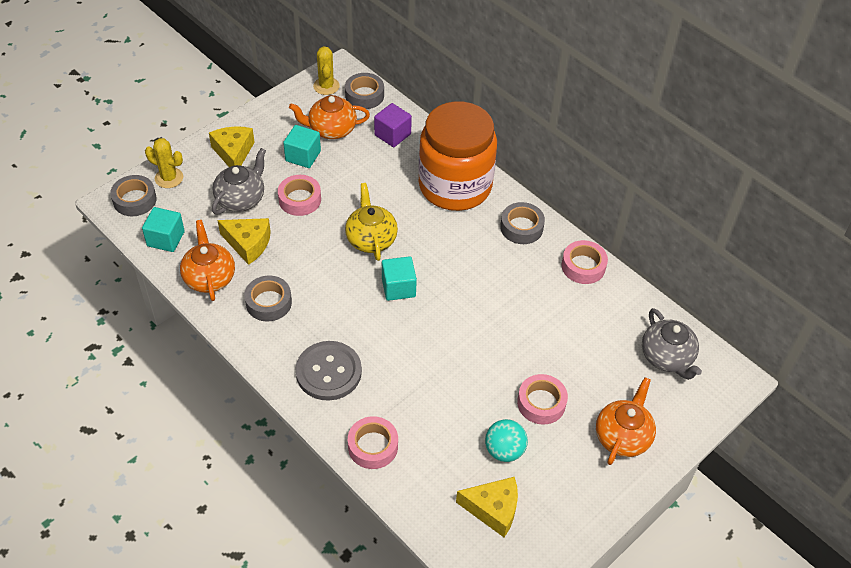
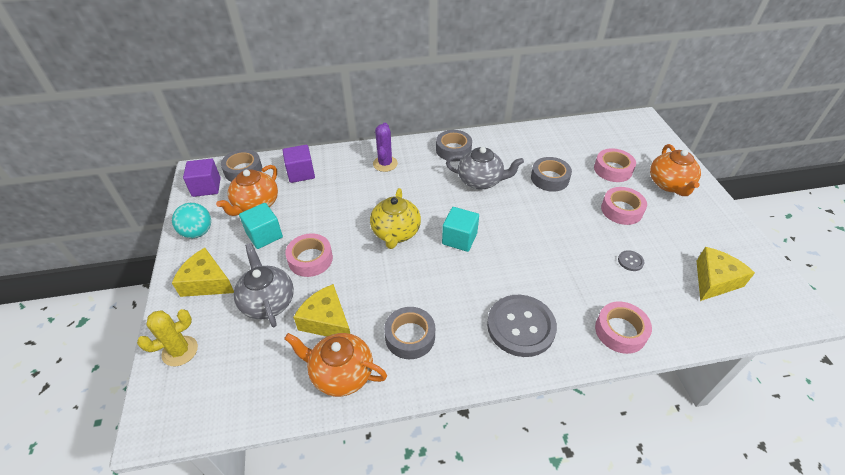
camera: 55 degrees left, 5 degrees down
grey tape [110,175,157,216] -> grey tape moved to [531,157,572,192]
turquoise cube [142,207,185,252] -> none
yellow cheese [217,218,271,265] -> yellow cheese turned 105 degrees counterclockwise [293,284,350,336]
yellow cactus [313,46,340,95] -> purple cube [183,159,221,197]
yellow teapot [345,183,398,261] -> yellow teapot turned 105 degrees counterclockwise [370,188,421,249]
orange jar [418,101,497,211] -> purple cactus [373,123,398,172]
turquoise ball [485,419,528,462] -> turquoise ball moved to [172,203,211,238]
pink tape [561,240,608,284] -> pink tape moved to [594,148,636,182]
orange teapot [596,377,656,465] -> orange teapot turned 150 degrees counterclockwise [650,144,701,196]
grey teapot [642,308,702,380] -> grey teapot moved to [446,147,524,190]
none -> grey button [618,250,644,271]

